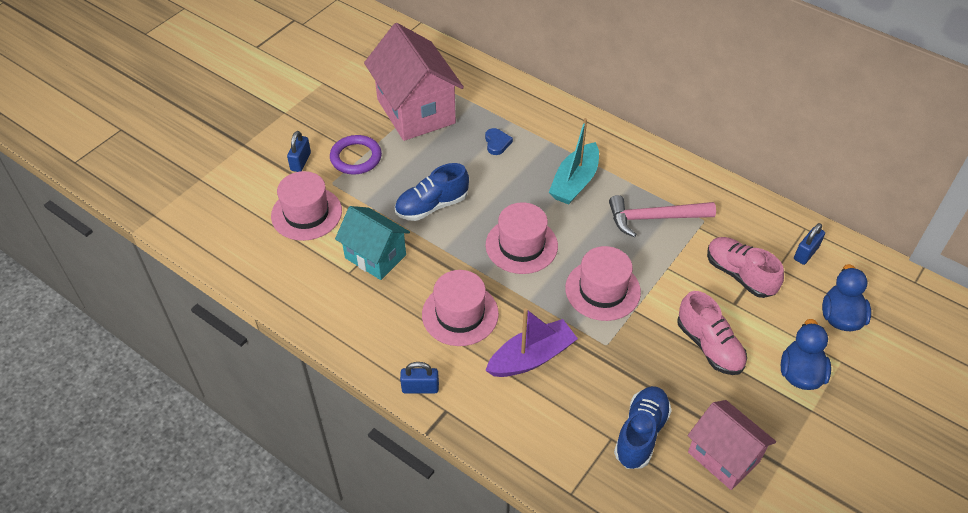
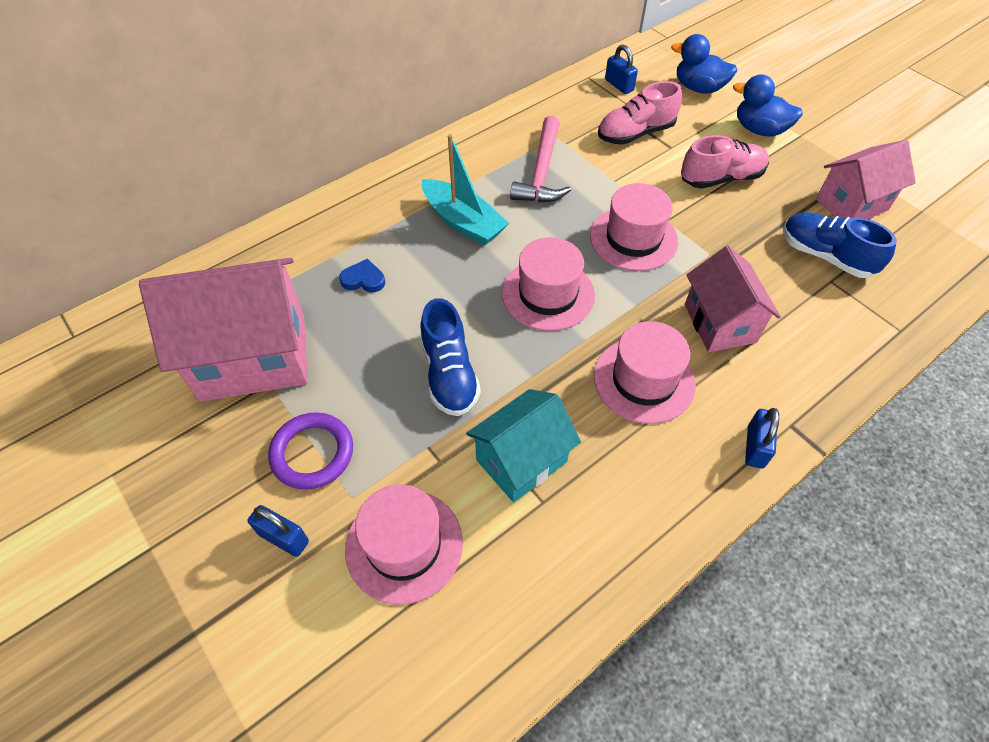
camera: 75 degrees left, 5 degrees up
purple boat [485,308,578,377] -> pink house [685,246,781,352]

